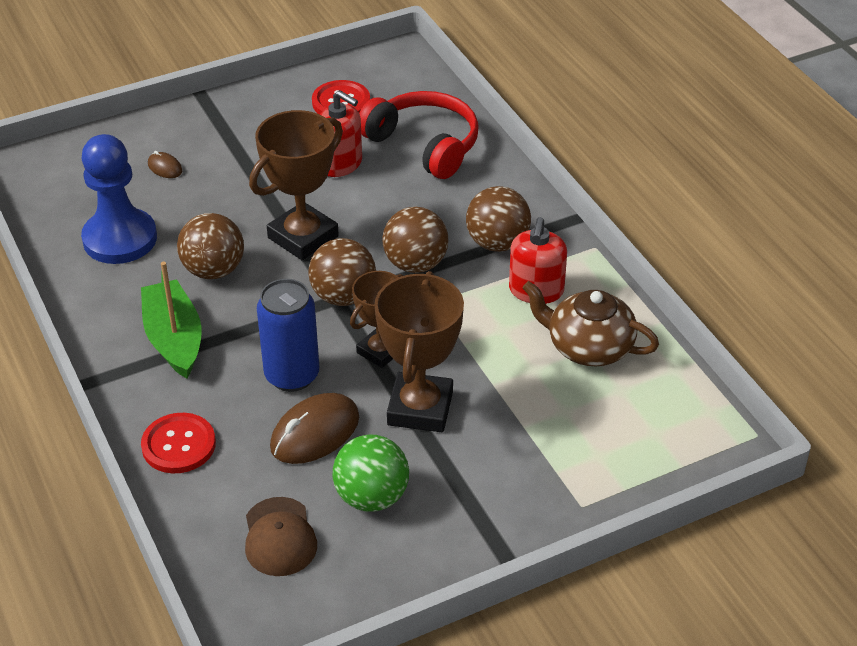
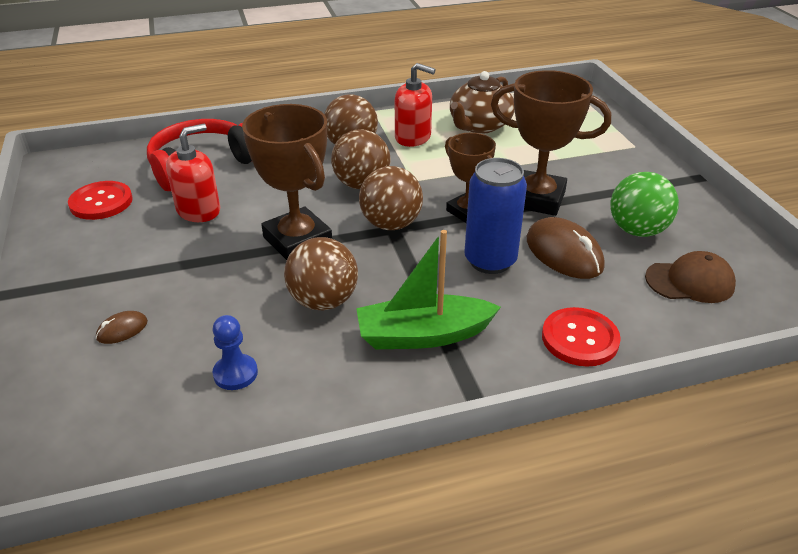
camera: 80 degrees left, 5 degrees down
blue pawn [81,134,157,264] -> blue pawn [213,315,258,390], size x0.48

